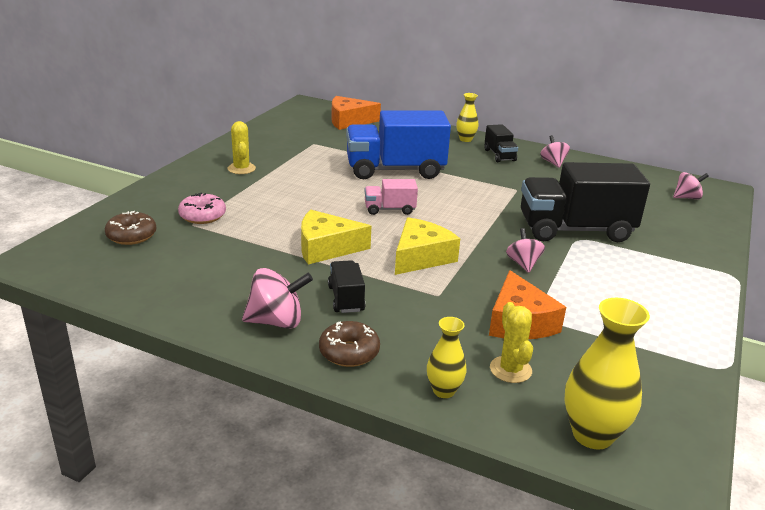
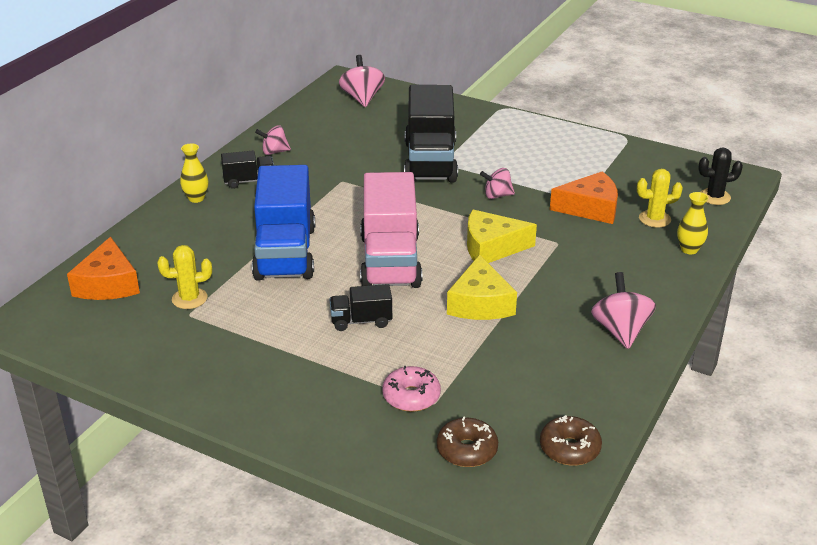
camera: 85 degrees left, 5 degrees up
yellow cactus [228,121,256,174] -> yellow cactus moved to [157,245,212,309]
brown donut [319,321,380,367] -> brown donut moved to [540,415,602,465]
black truck [328,260,366,313] -> black truck moved to [330,284,392,331]
pink truck [365,179,418,215] -> pink truck [360,172,422,288], size x2.13
yellow cheese [395,217,460,275] -> yellow cheese turned 45 degrees counterclockwise [467,210,537,263]
yellow vase [564,298,650,450] -> black cactus [698,147,743,205]
pink spinning top [673,172,709,199] -> pink spinning top [339,55,385,107], size x1.54

